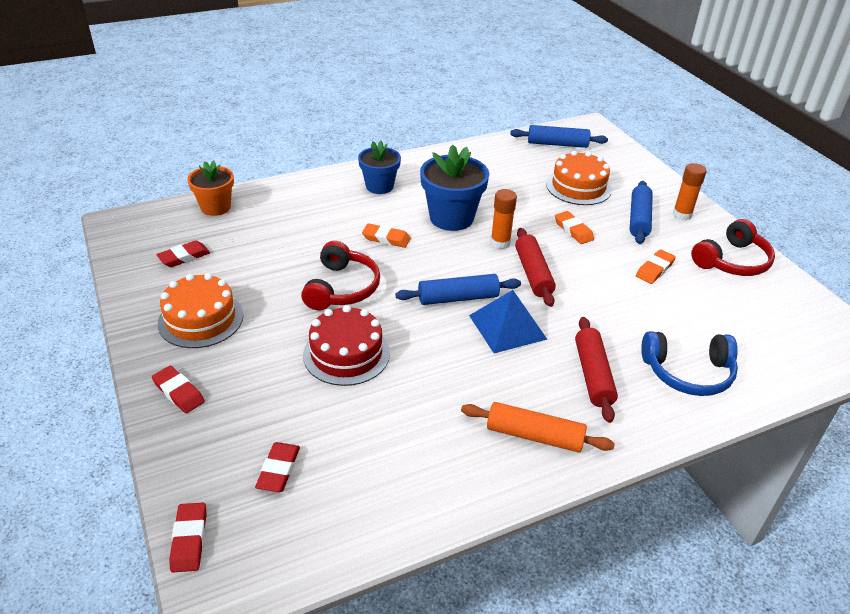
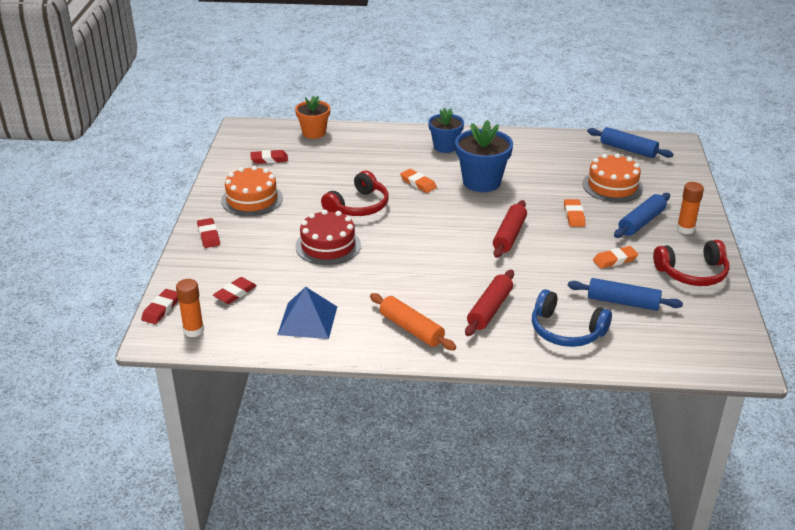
camera: 30 degrees right, 5 degrees down
blue rolling pin [395,274,521,305] -> blue rolling pin moved to [568,278,683,311]
blue pyramid [469,290,547,353] -> blue pyramid moved to [277,287,337,339]
orange glue stick [490,189,517,249] -> orange glue stick moved to [176,279,204,337]

